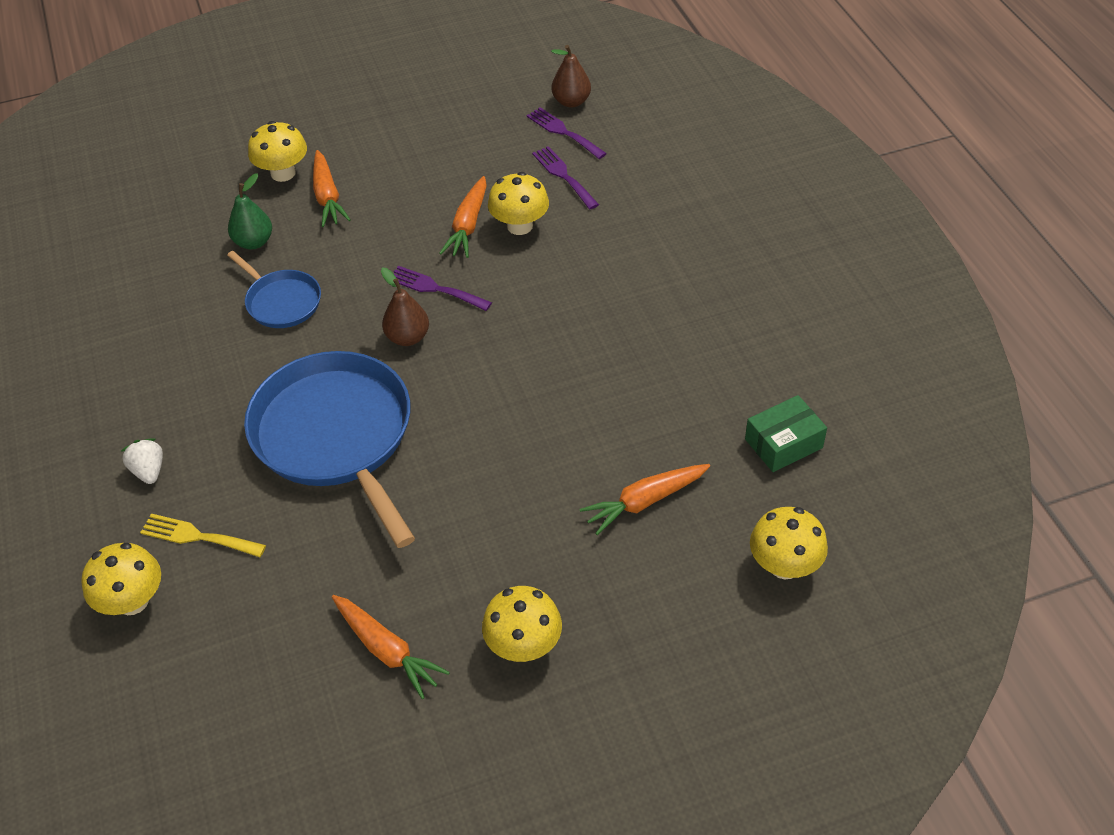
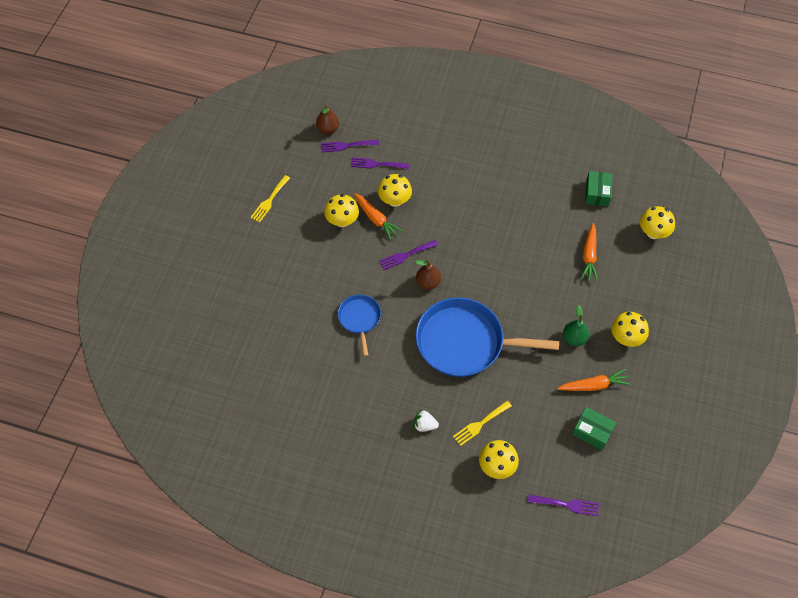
camera: 55 degrees left, 10 degrees up
blue pan [227,251,321,328] -> blue pan turned 90 degrees counterclockwise [338,295,381,356]
green pear [228,173,272,249] -> green pear moved to [563,305,589,346]
yellow mushroom [248,121,307,182] -> yellow mushroom moved to [324,194,359,227]
orange carrot [313,150,351,227] -> none
none -> yellow fork [250,175,290,222]
none -> purple fork [528,495,599,516]
none -> green box [572,407,616,450]

